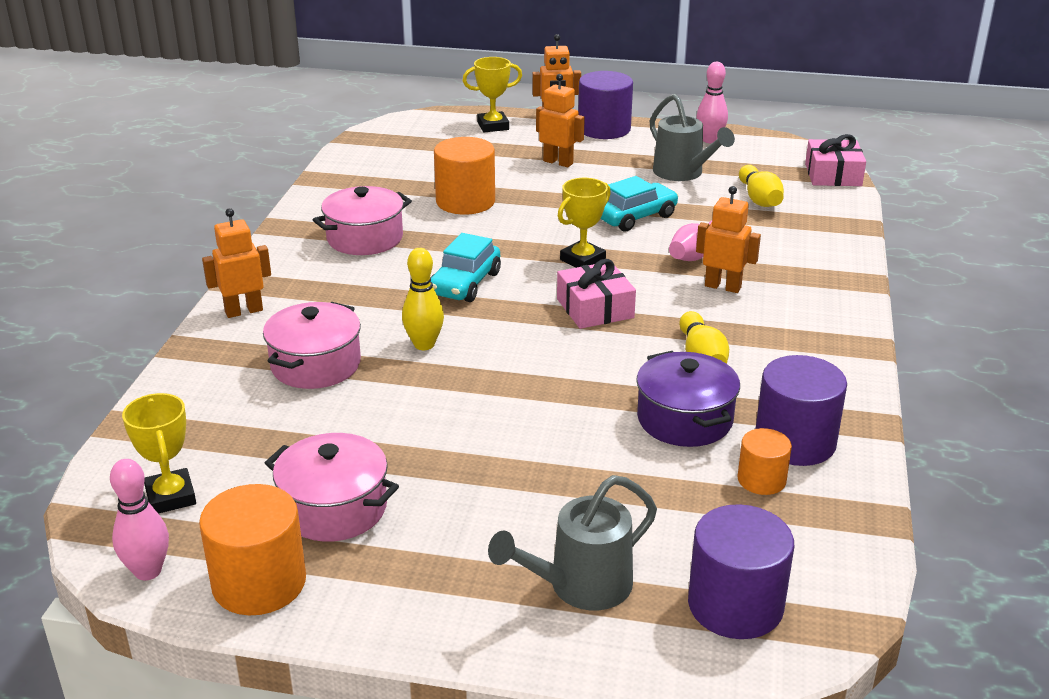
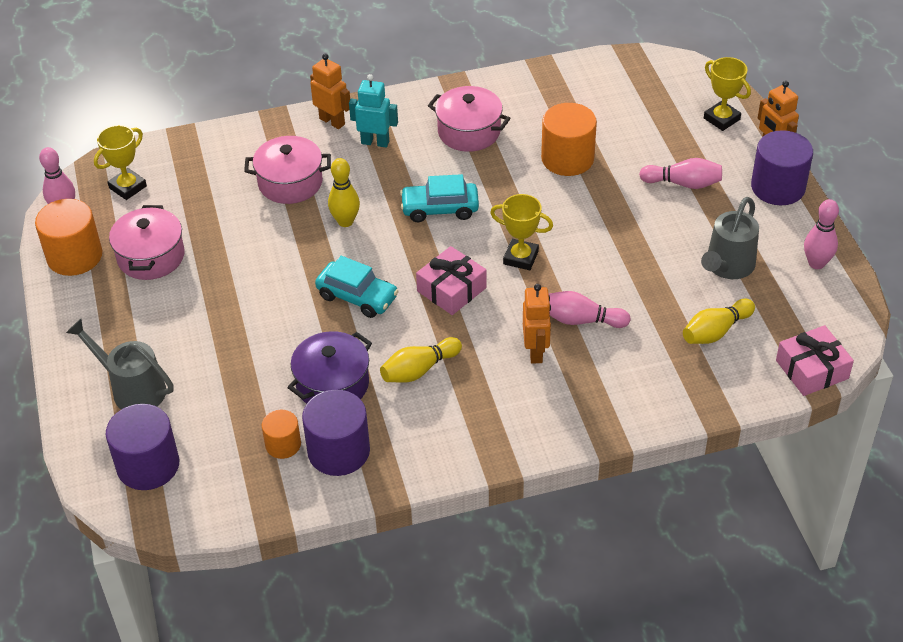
camera: 65 degrees right, 15 degrees up
orange robot [536,74,585,167] -> pink bowling pin [639,158,722,189]
turquoise car [601,176,679,231] -> turquoise car moved to [315,256,399,318]
none -> turquoise robot [349,74,398,148]

